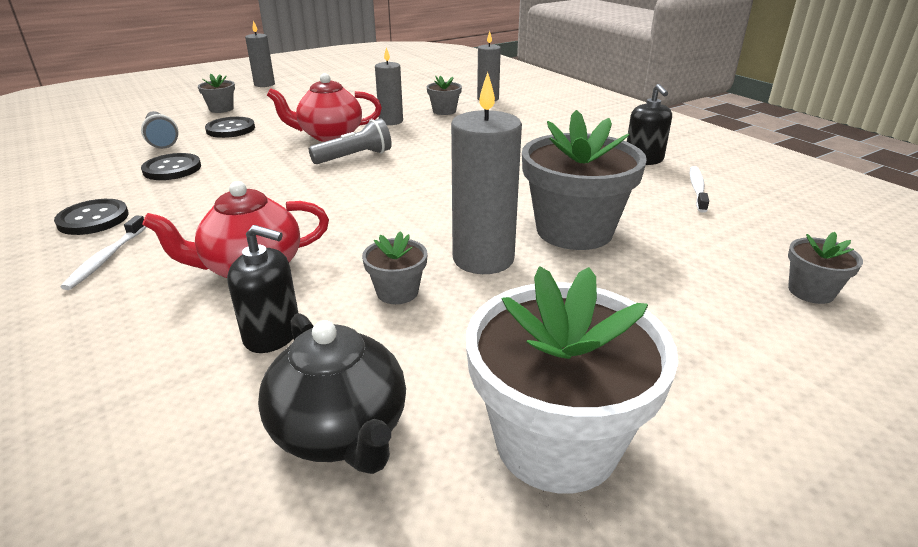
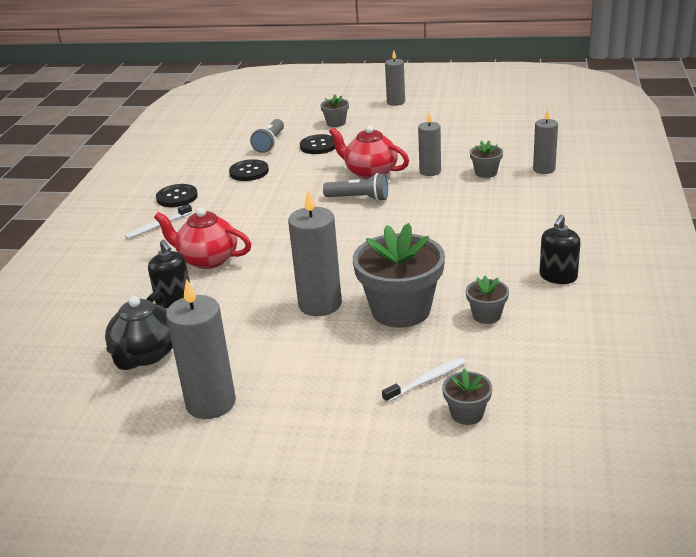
camera: 45 degrees right, 0 degrees up
grey flower pot [362,231,427,304] -> grey flower pot moved to [466,276,509,324]
white flower pot [466,266,678,493] -> grey candle [166,279,236,419]
white toothbrush [690,166,709,213] -> white toothbrush moved to [382,357,466,403]

